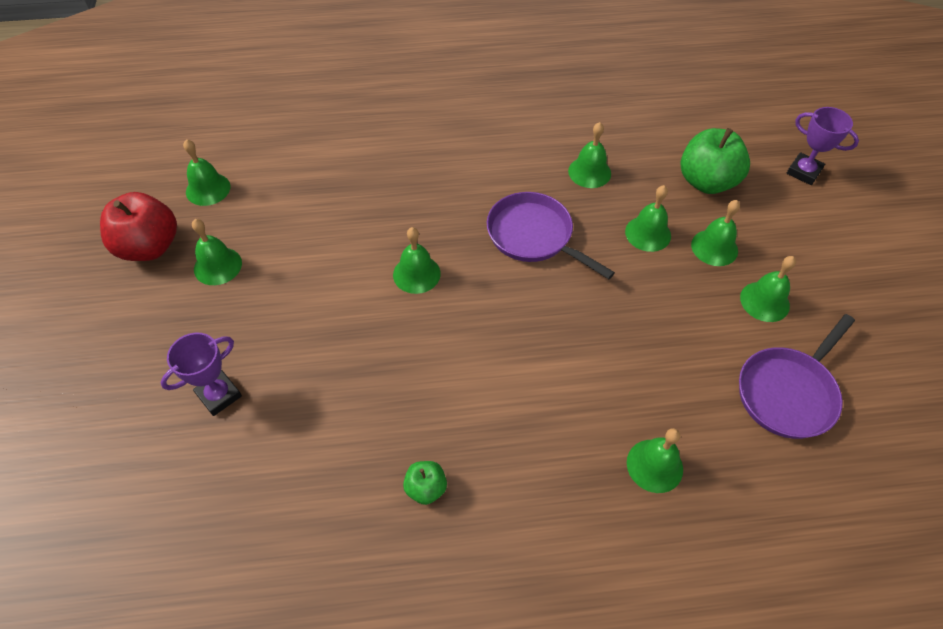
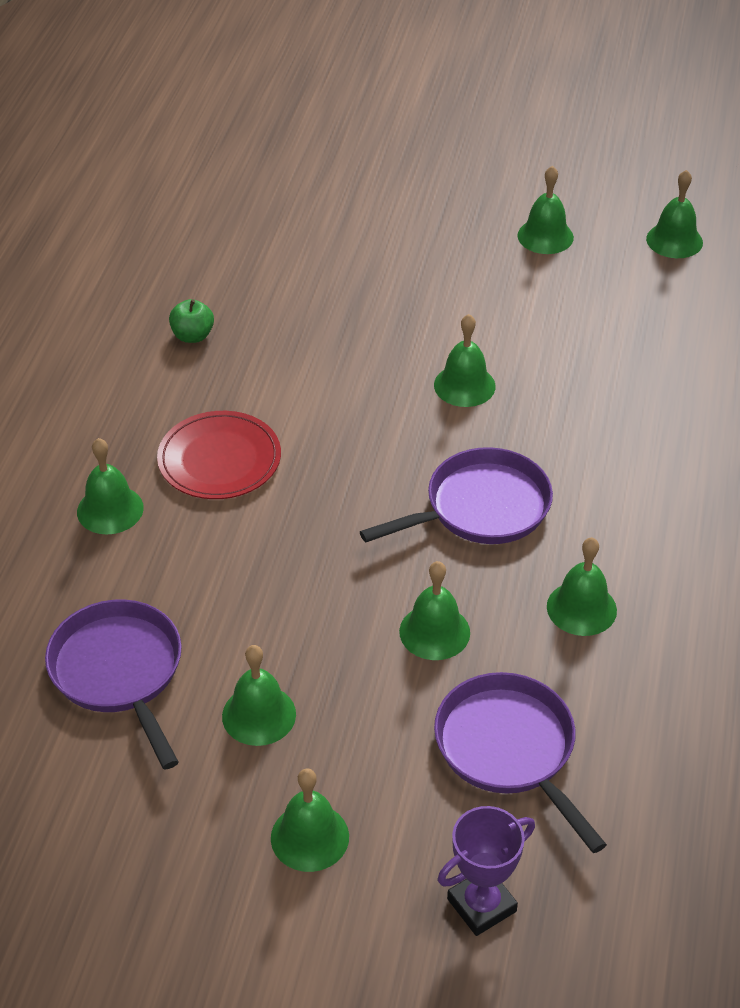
camera: 110 degrees right, 10 degrees down
red apple [100,192,177,261] -> none
purple trophy [161,333,242,416] -> none
green apple [681,128,750,194] -> purple pan [434,672,607,853]
green bell [691,200,740,266] -> green bell moved to [271,768,349,872]
none -> red plate [157,411,281,499]

